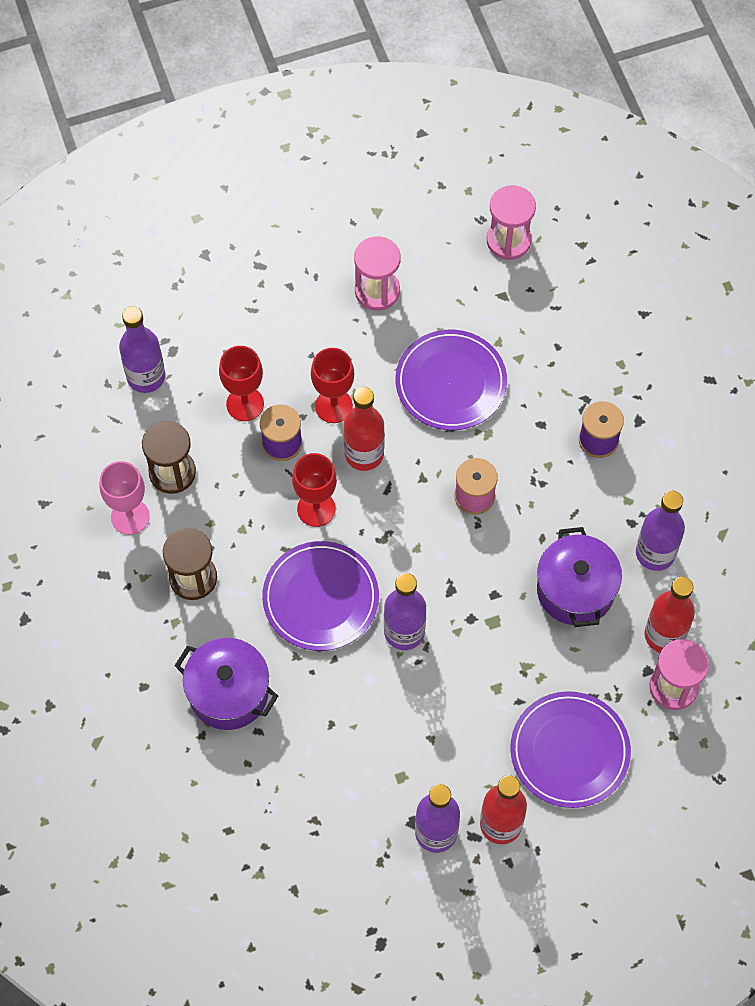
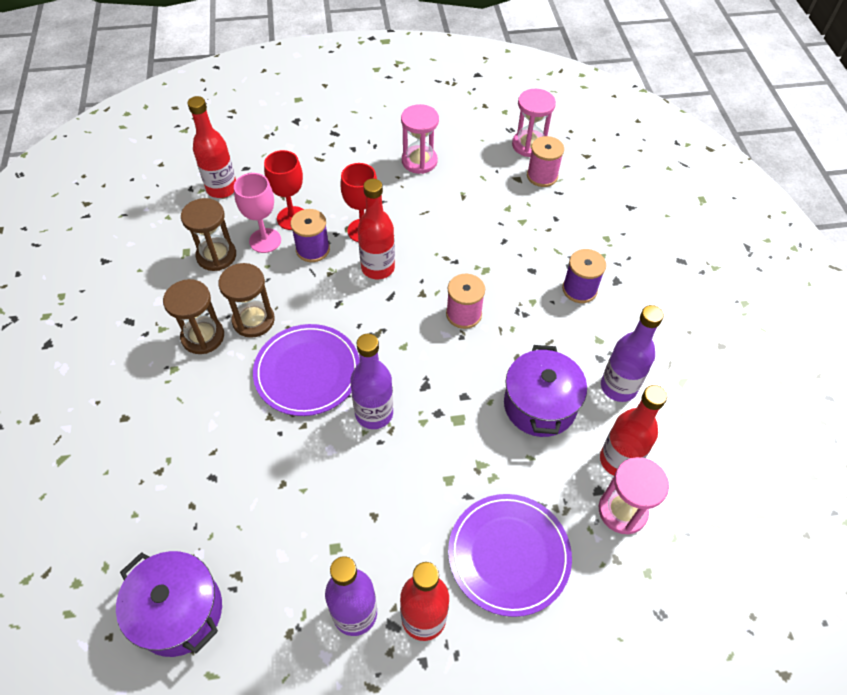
camera: 10 degrees right, 10 degrees down
pink goblet [99,461,150,535] -> pink goblet moved to [234,173,281,253]
purple bottle [119,306,165,393] -> red bottle [187,96,236,198]
purple pot [175,638,278,730] -> purple pot moved to [116,551,222,657]
red goblet [292,453,337,527] -> none
purple plate [395,330,507,430] -> none
none -> brown hourglass [218,263,275,338]
none -> pink spool [527,136,564,187]

